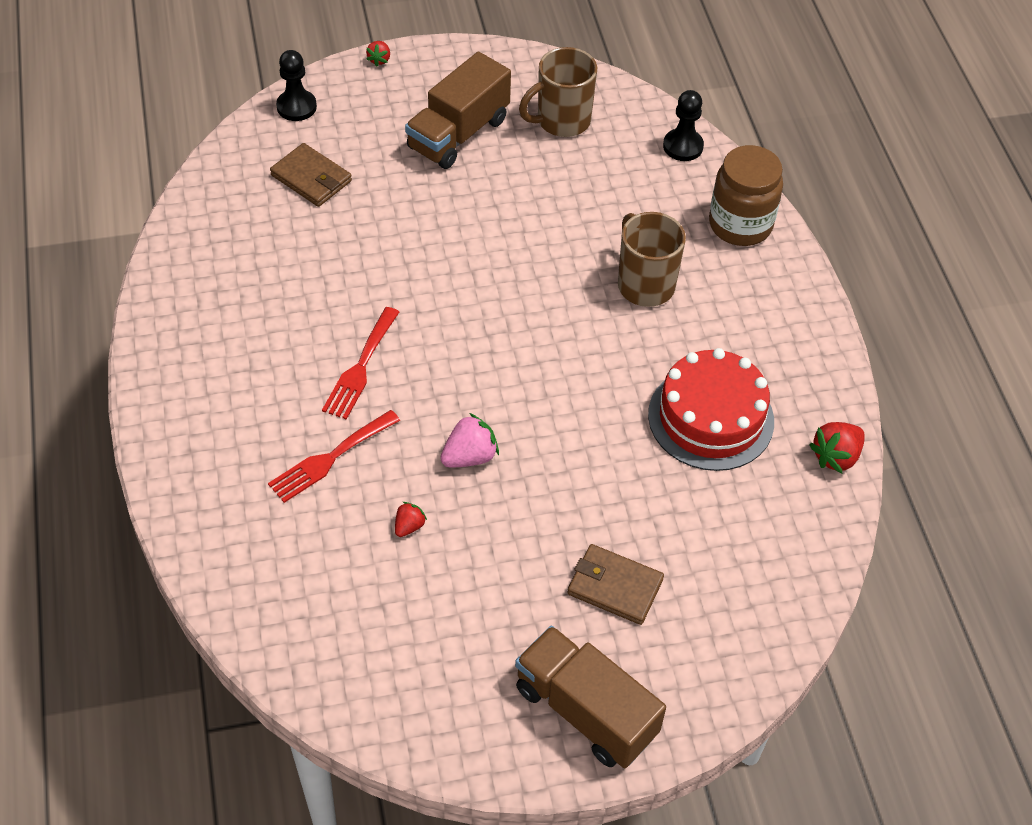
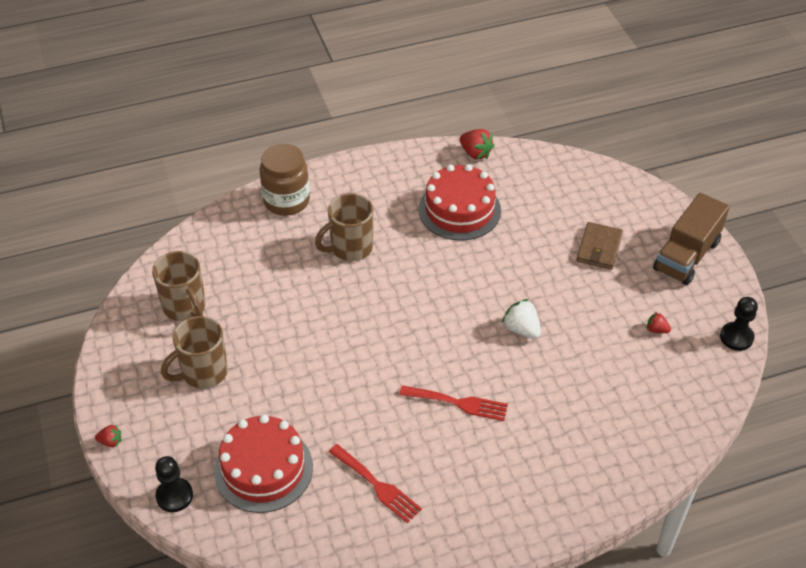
camera: 95 degrees left, 5 degrees down
red fork [268,410,400,503] -> red fork moved to [329,444,422,523]
brown wallet [270,143,352,207] -> red cake [214,415,313,513]
red strawberry [395,502,427,537] -> red strawberry moved to [647,312,671,333]
brown truck [405,52,511,169] -> brown mug [161,316,228,389]
pink strawberry [440,413,499,467] -> white strawberry [502,299,541,339]
black pawn [663,90,704,161] -> black pawn moved to [720,297,758,351]

